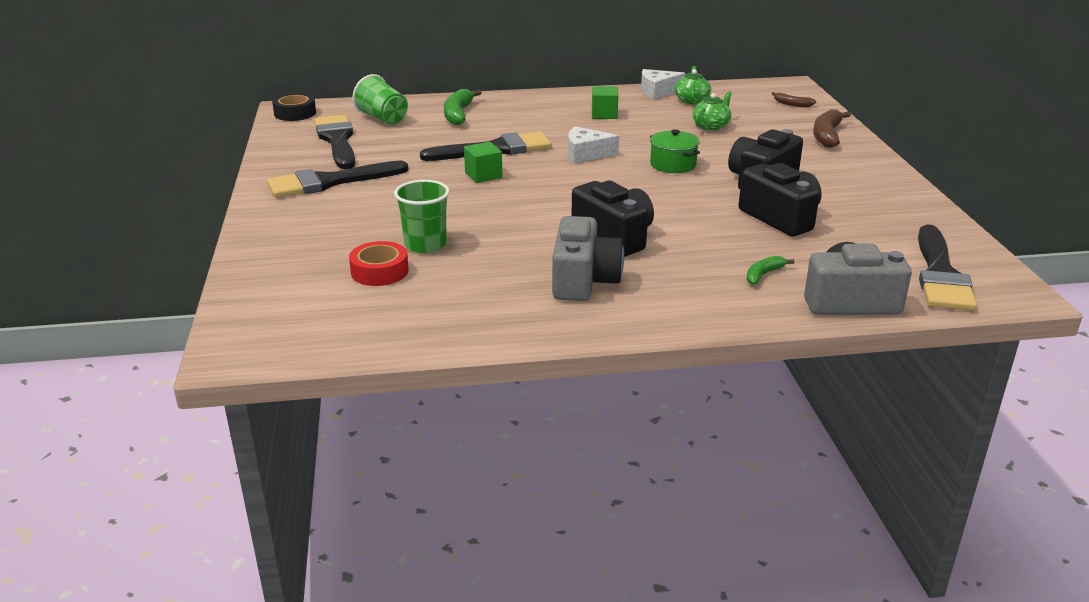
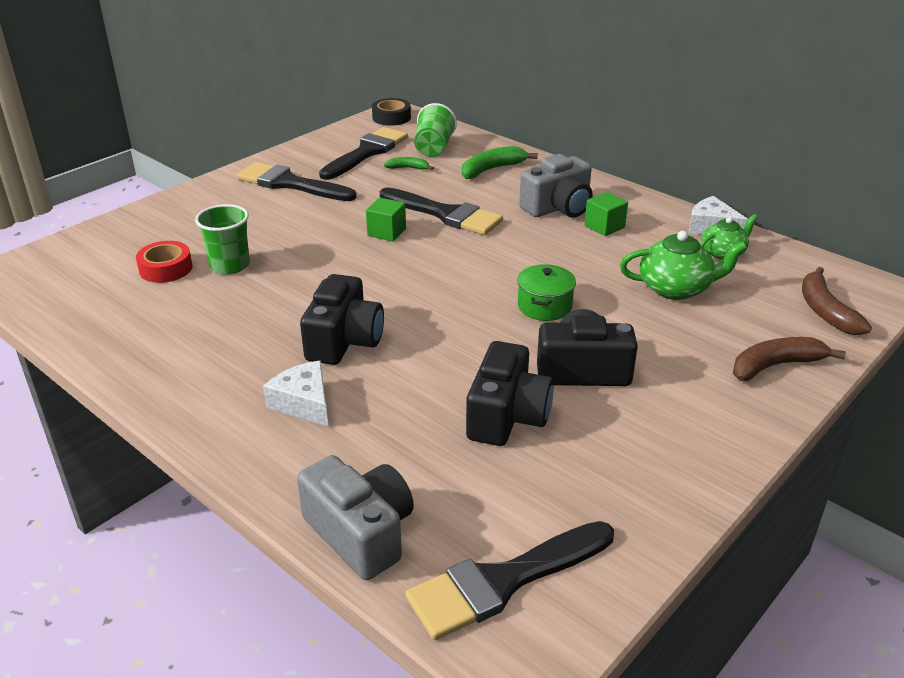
camera: 50 degrees right, 5 degrees up
grey camera [552,216,624,301] -> grey camera moved to [519,154,592,218]
white cheese [568,126,619,163] -> white cheese moved to [263,360,328,427]
green teapot [693,91,732,130] -> green teapot [620,231,747,300], size x1.52
green banana [747,256,795,285] -> green banana moved to [384,157,433,170]
brown banana [772,92,816,107] -> brown banana [802,267,872,335], size x1.76

